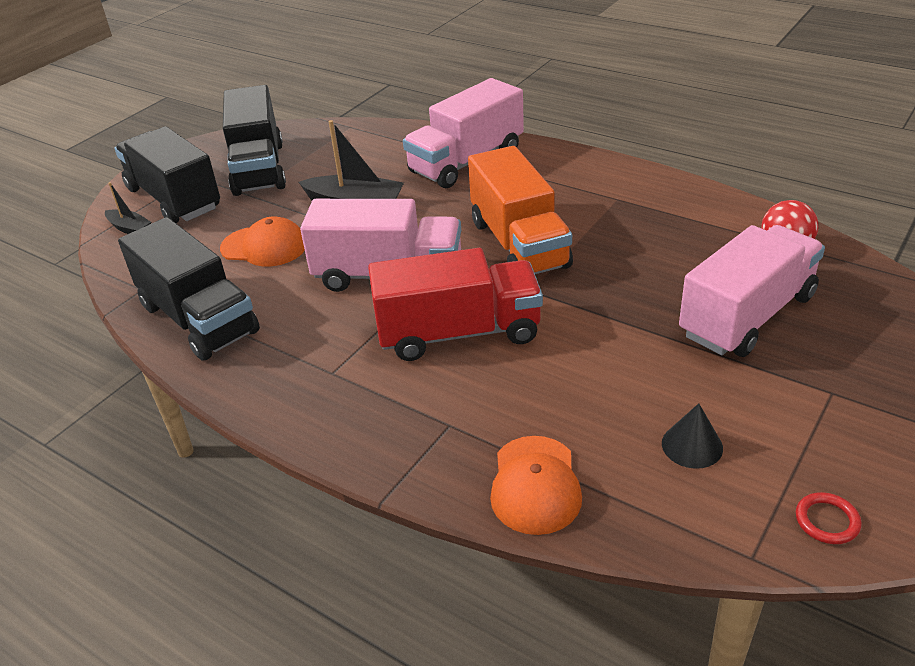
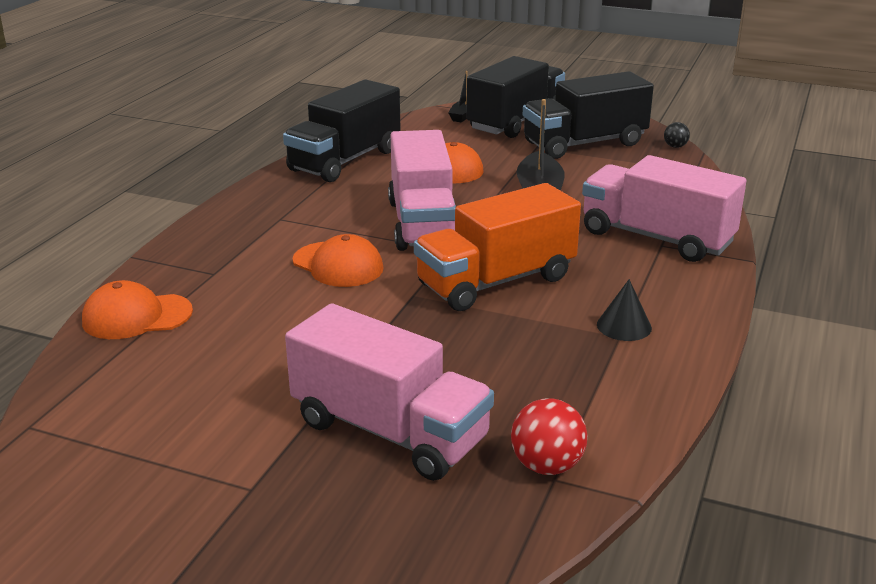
camera: 75 degrees right, 10 degrees down
red truck [368,248,543,361] -> orange cap [293,234,384,287]
black cone [662,403,723,469] -> black cone moved to [597,279,652,341]
red ring [796,492,861,544] -> none
none -> black ball [664,122,690,148]

